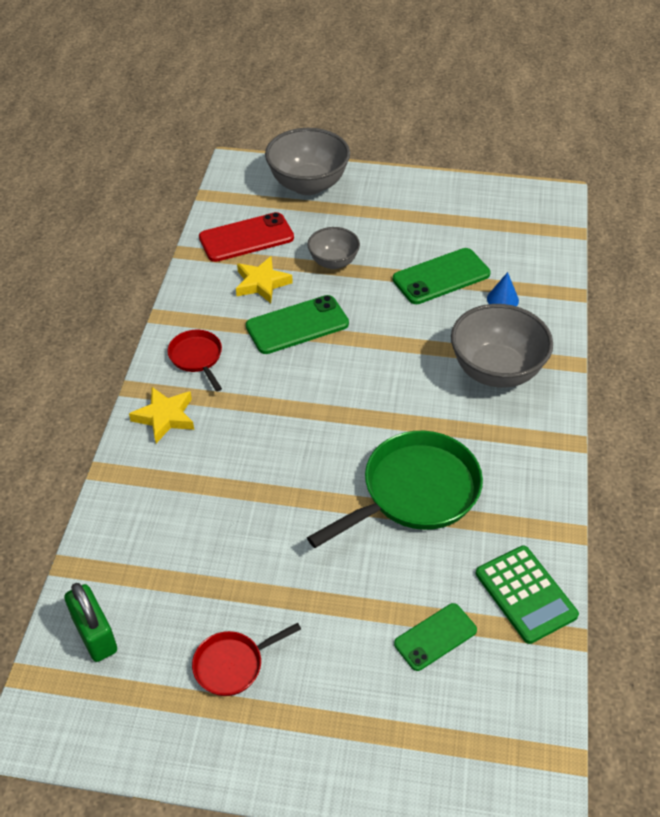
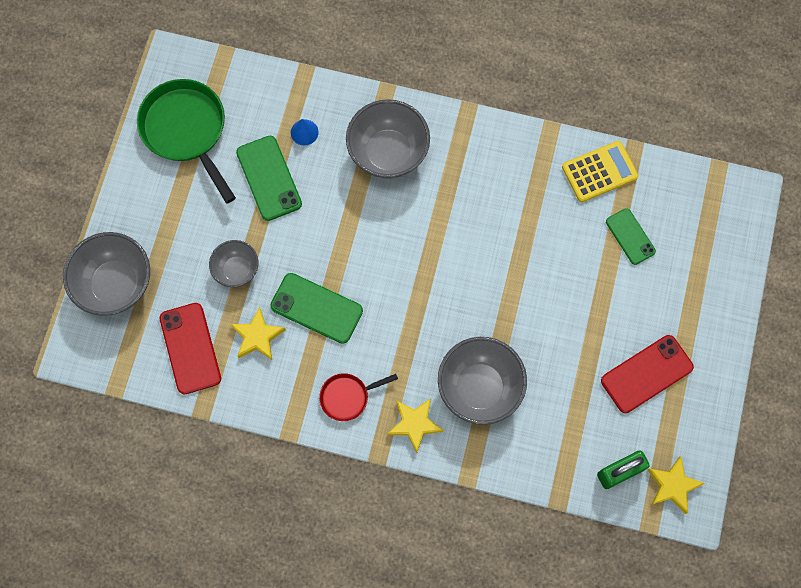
camera: 85 degrees left, 25 degrees up
red pan [192,623,301,696] -> red phone [601,335,694,413]
green phone [246,295,349,354] -> green phone turned 45 degrees counterclockwise [270,273,363,344]
green pan [307,431,483,548] -> green pan moved to [137,79,236,204]
green calculator [476,545,579,644] -> yellow calculator [562,141,639,202]
none -> grey bowl [438,337,527,425]
none -> yellow star [648,456,705,514]

